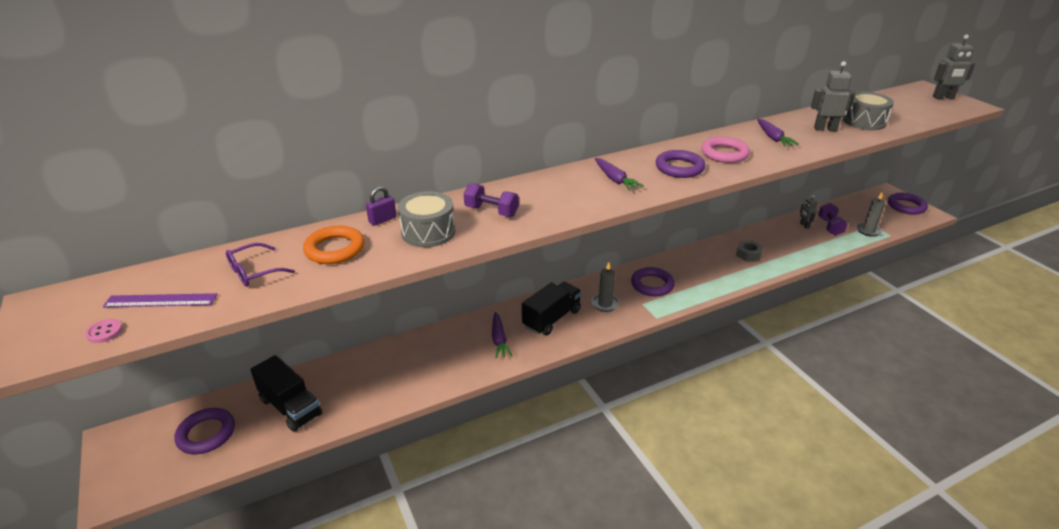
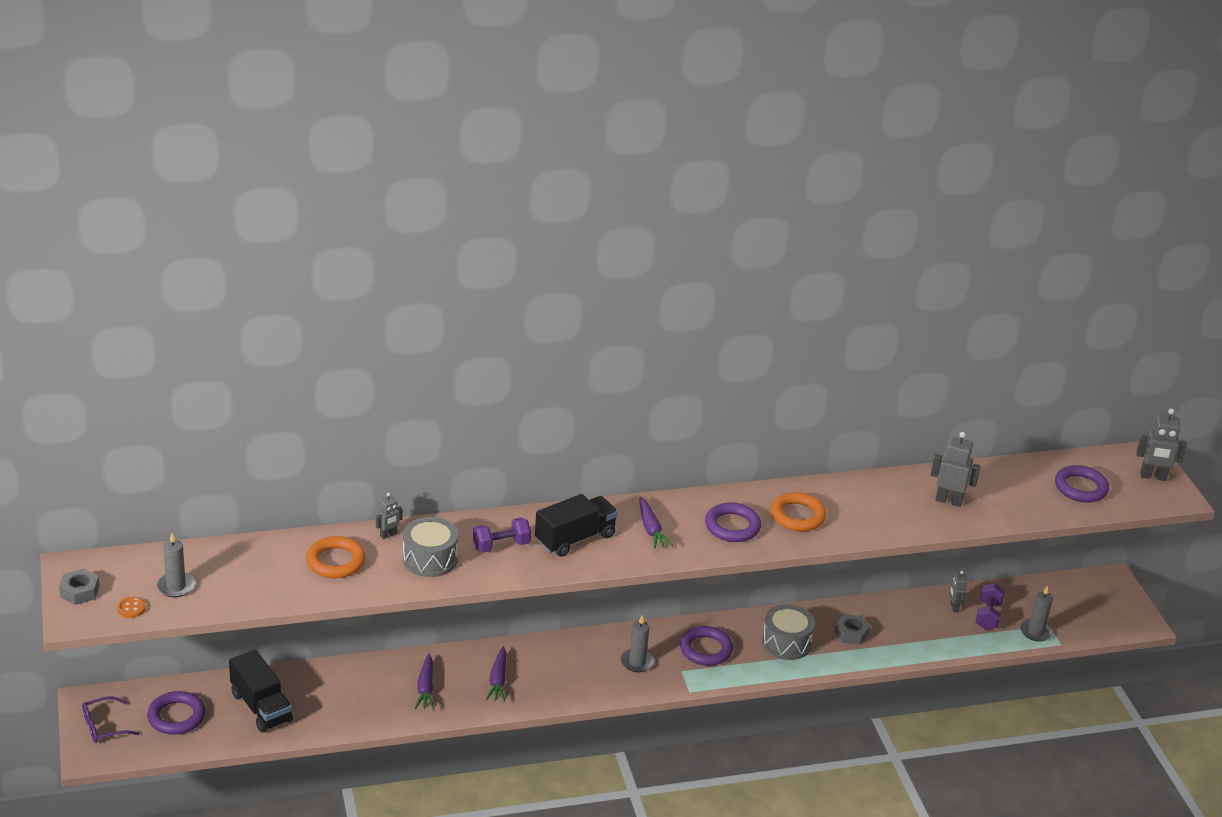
camera: 10 degrees right, 0 degrees up
pink button [85,319,123,343] -> orange button [117,597,146,618]
purple ruler [103,293,218,307] -> grey candle [157,533,195,597]
purple glasses [226,243,295,287] -> purple glasses moved to [82,696,139,743]
purple padlock [366,186,396,226] -> grey robot [376,493,403,539]
purple dumbbell [464,183,519,217] -> purple dumbbell turned 60 degrees counterclockwise [473,518,531,553]
black truck [522,282,582,336] -> black truck moved to [535,494,618,557]
pink ring [701,137,750,163] -> orange ring [771,492,826,531]
purple carrot [757,119,799,147] -> purple carrot moved to [415,654,434,710]
grey drum [843,92,894,130] -> grey drum moved to [762,604,815,660]
purple ring [888,193,928,215] -> purple ring moved to [1055,465,1109,503]
none -> grey nut [59,569,99,605]

